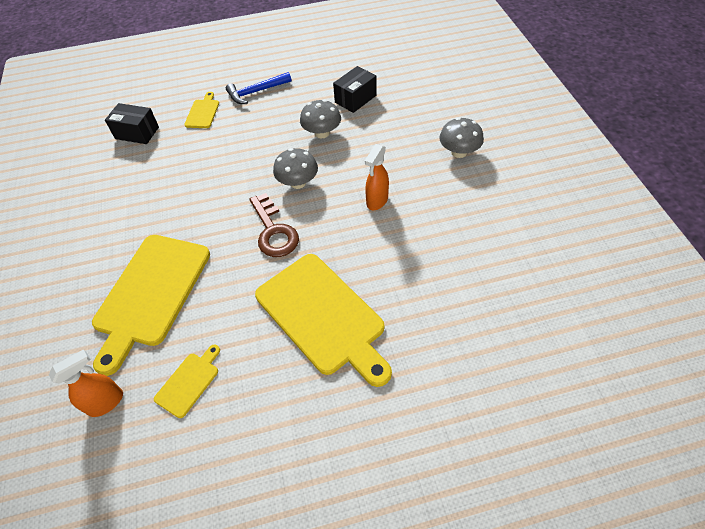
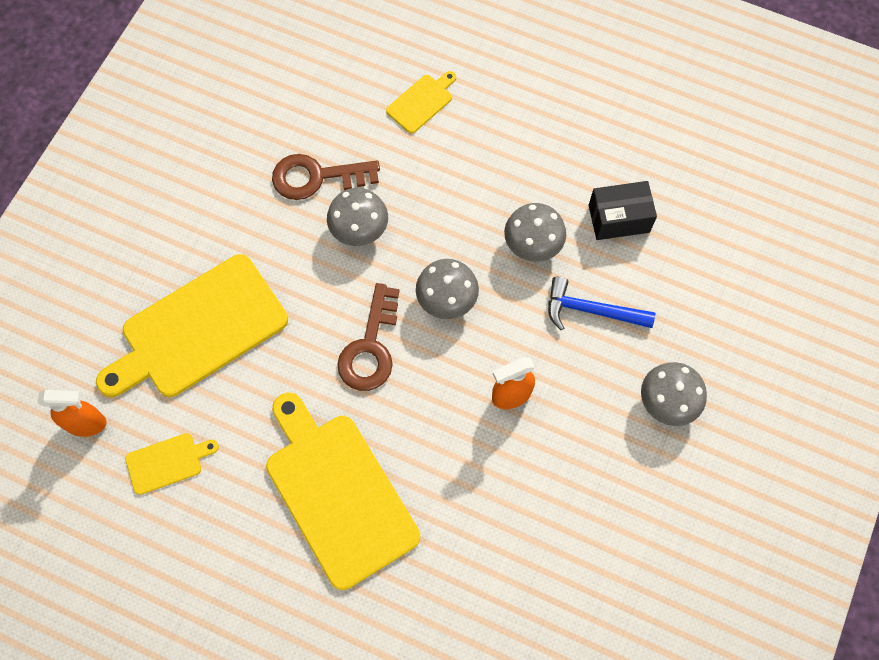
camera: 35 degrees right, 15 degrees up
black box [105,103,159,144] -> none
blue hammer [226,72,292,104] -> blue hammer moved to [548,277,655,331]
yellow cutting board [255,254,392,387] -> yellow cutting board turned 150 degrees clockwise [266,393,420,590]
none -> brown key [272,154,380,200]
none -> grey mushroom [327,188,388,246]

